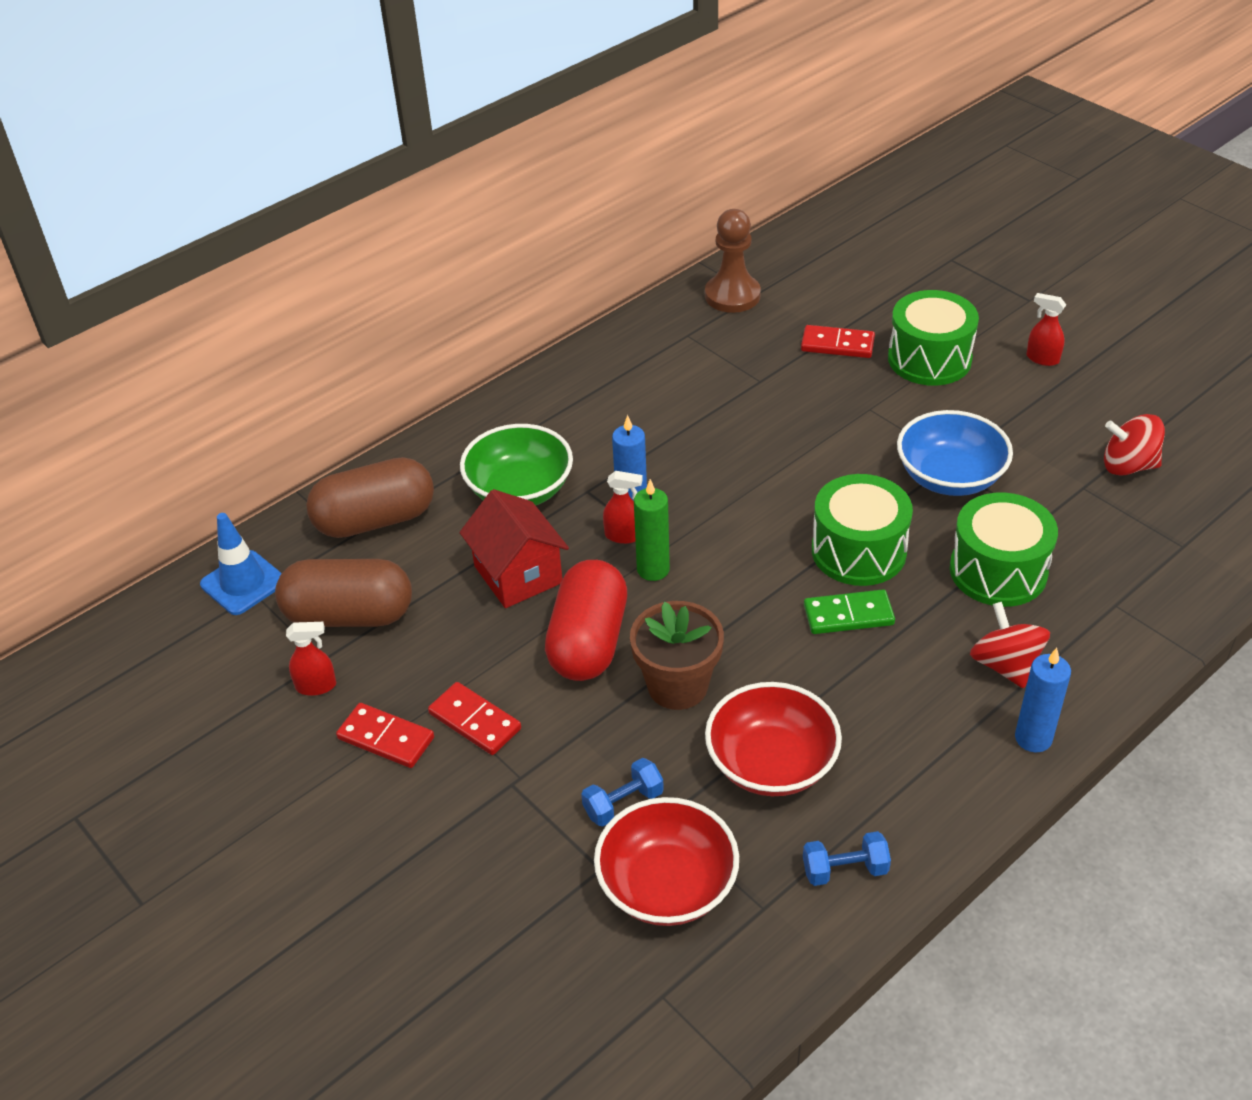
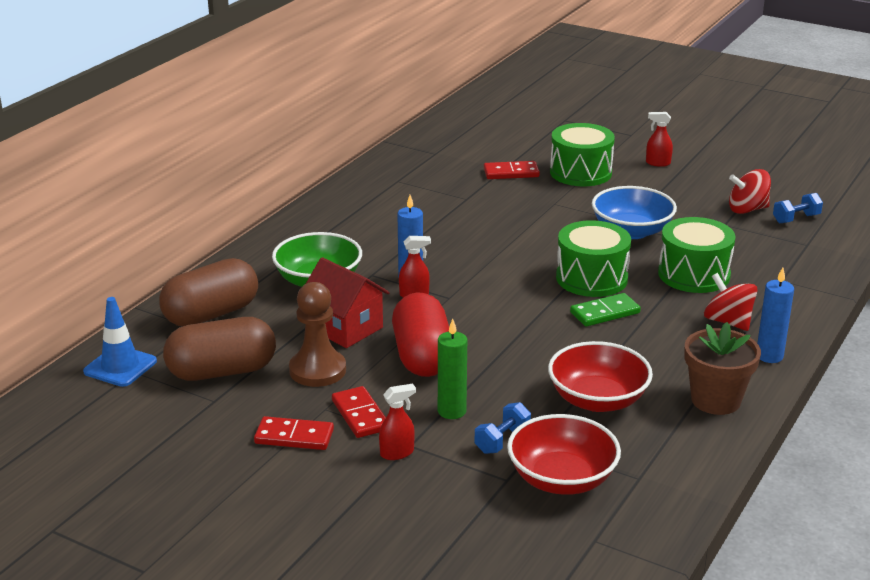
camera: 20 degrees left, 15 degrees down
red spray bottle [286,622,336,696] -> red spray bottle moved to [379,384,416,460]
red domino [428,682,521,755] -> red domino turned 45 degrees clockwise [332,386,386,438]
brown flower pot [630,601,724,710] -> brown flower pot moved to [684,322,761,415]
green candle [634,479,670,581] -> green candle moved to [438,319,467,419]
brown pawn [705,209,761,313] -> brown pawn moved to [289,282,346,387]
blue dumbbell [803,831,891,886] -> blue dumbbell moved to [773,193,823,224]

